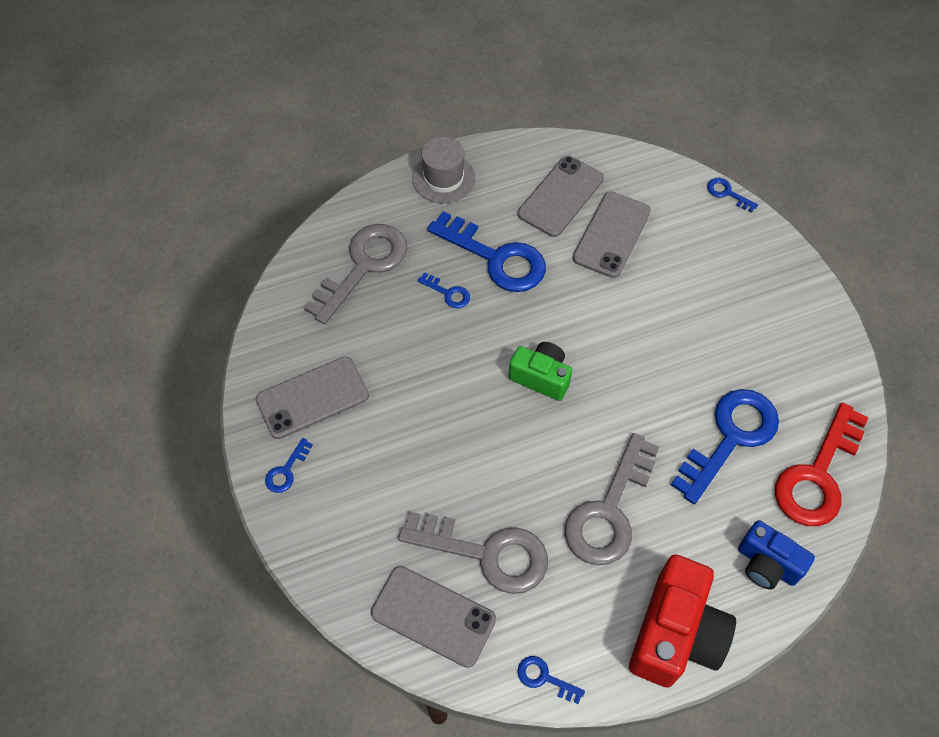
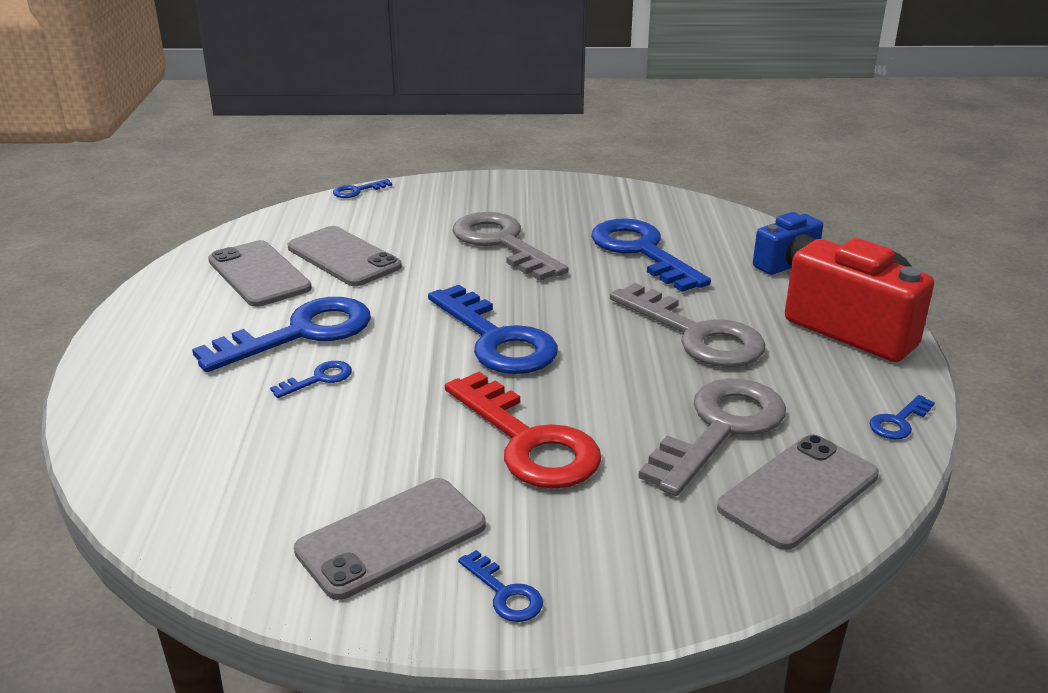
camera: 70 degrees left, 30 degrees down
grey phone [256,357,369,439] -> grey phone turned 60 degrees clockwise [294,478,486,600]
grey key [304,224,408,324] -> grey key moved to [452,212,568,281]
grey hat [412,136,475,203] -> none
green camera [509,342,572,401] -> blue key [428,285,558,374]
red key [775,402,869,526] -> red key moved to [445,372,601,489]

